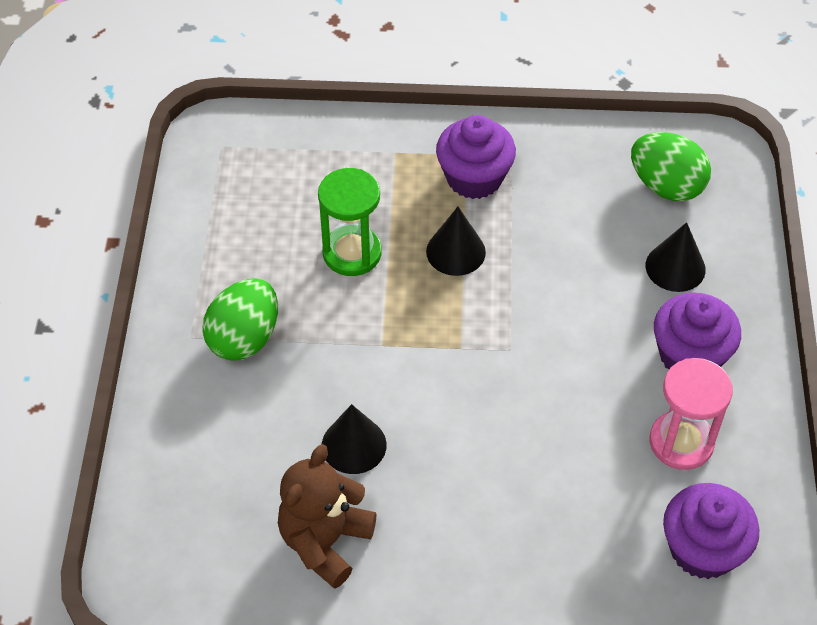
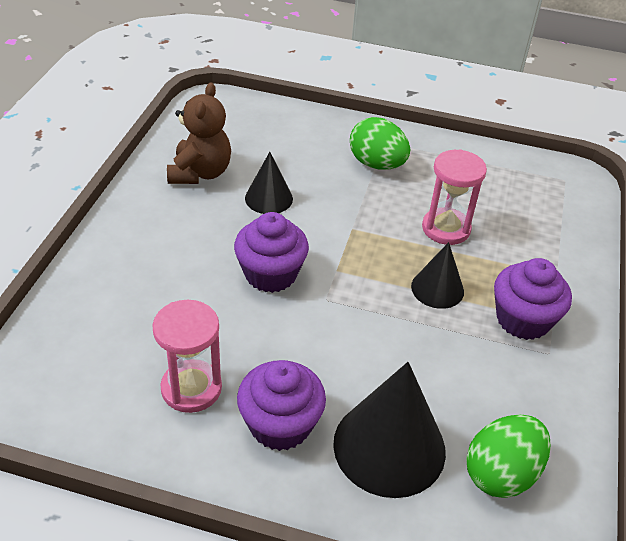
camera: 100 degrees right, 10 degrees down
brown teddy bear [278,444,377,589] -> brown teddy bear turned 60 degrees clockwise [167,82,231,184]
green hourglass [318,168,382,276] -> pink hourglass [422,149,487,245]
black cone [646,222,706,292] -> black cone [333,362,446,498], size x1.77
purple cupcake [663,483,759,579] -> purple cupcake moved to [234,212,309,293]

